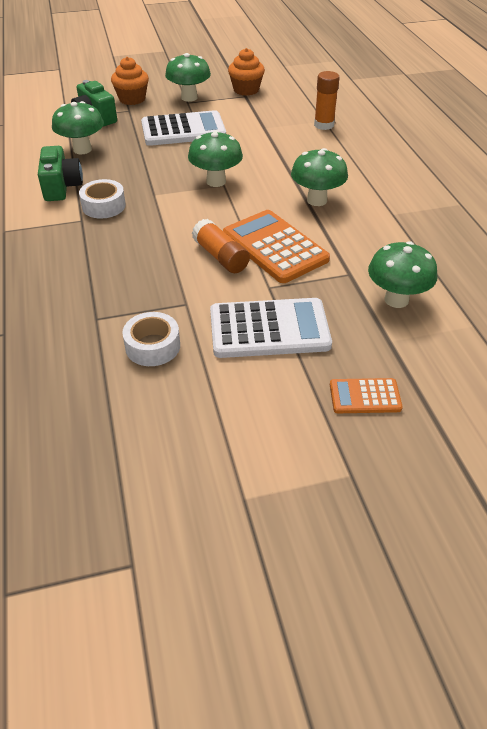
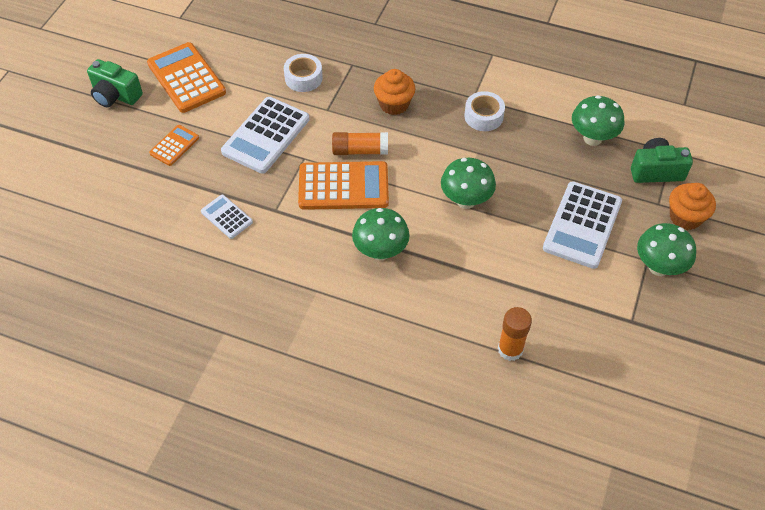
camera: 125 degrees right, 10 degrees up
green camera [38,146,83,201] -> green camera moved to [87,59,143,107]
orange cupcake [228,48,265,96] -> orange cupcake moved to [374,69,416,115]
green mushroom [368,241,437,308] -> white calculator [201,195,253,239]
none -> orange calculator [147,42,226,113]

